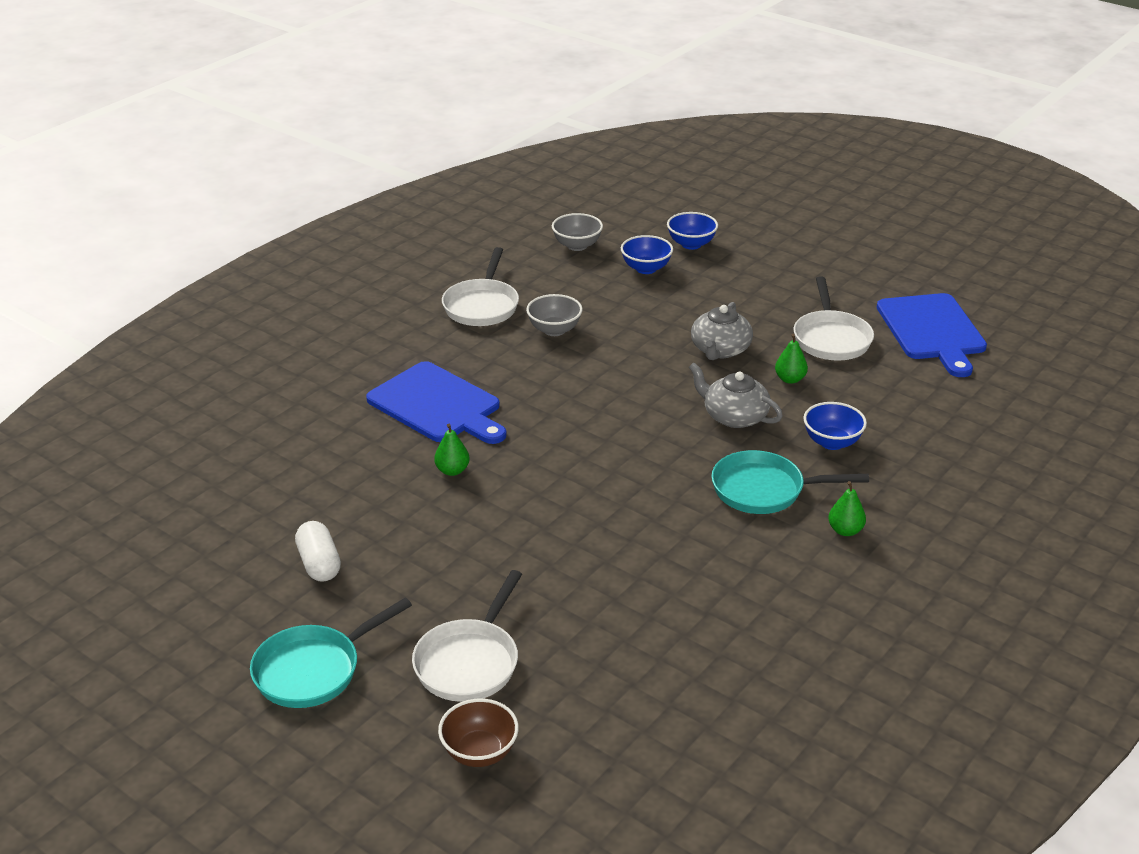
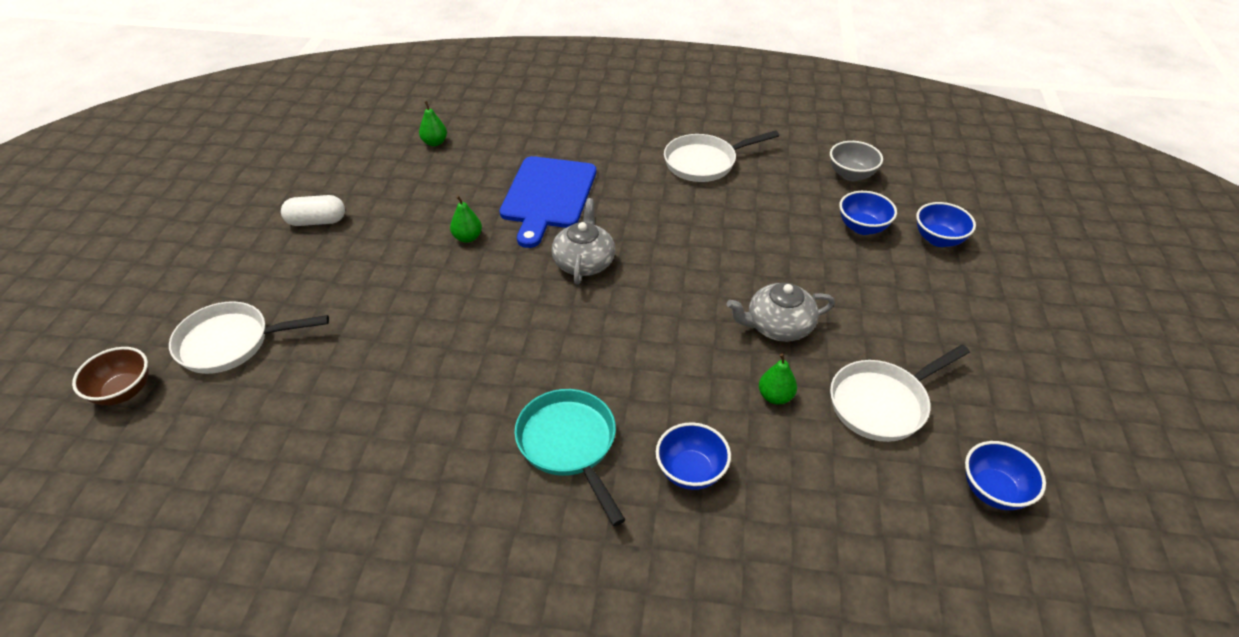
camera: 60 degrees right, 10 degrees up
turquoise pan [250,598,412,708] -> none
white capsule [295,521,341,582] -> white capsule turned 45 degrees clockwise [281,195,345,226]
grey bowl [526,294,583,336] -> none
grey teapot [689,362,783,428] -> grey teapot moved to [551,198,615,284]
green pear [828,481,866,536] -> green pear moved to [419,101,447,146]
blue cutting board [877,293,987,377] -> blue bowl [965,441,1046,510]

